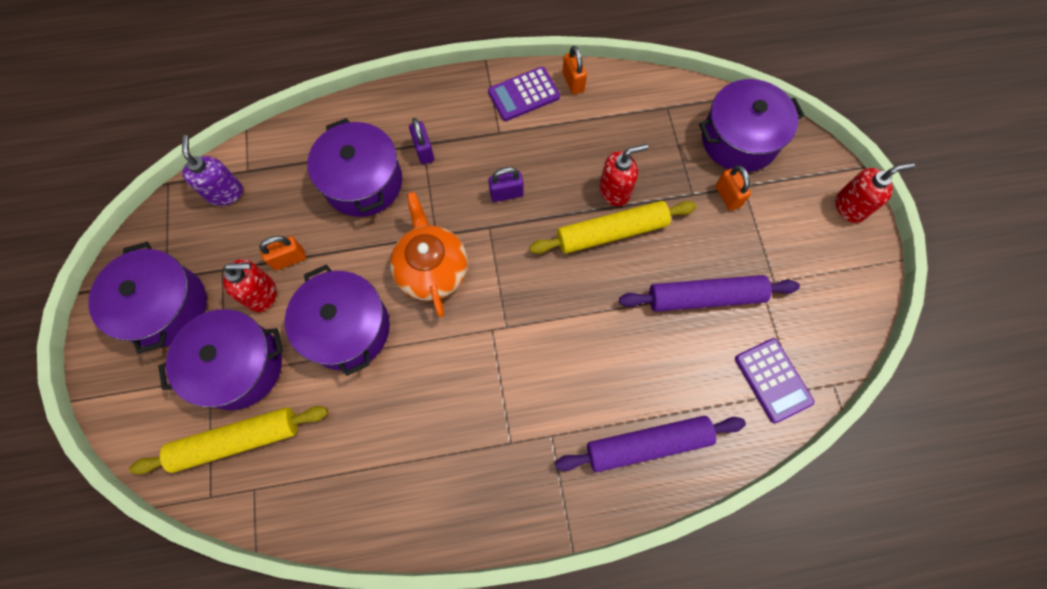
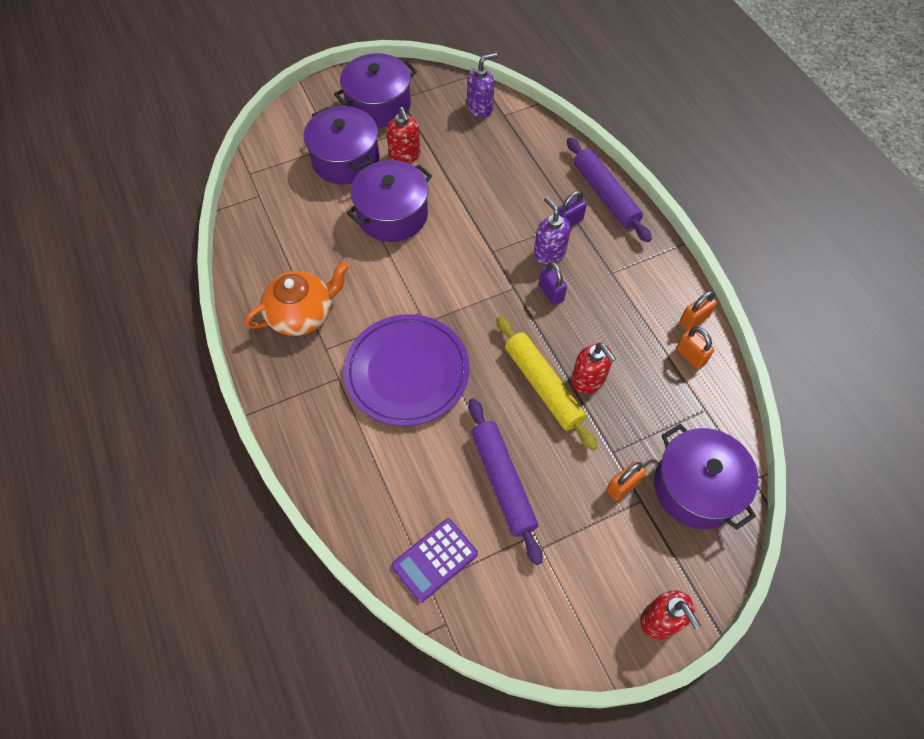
camera: 75 degrees right, 10 degrees down
yellow rolling pin [129,406,328,474] -> none
orange padlock [259,236,306,270] -> orange padlock moved to [676,327,714,369]
purple pot [307,118,402,217] -> none
orange teapot [390,192,468,317] -> orange teapot moved to [244,261,349,336]
purple calculator [488,67,560,121] -> none
purple rolling pin [555,416,746,472] -> purple rolling pin moved to [567,137,652,242]
none -> purple plate [344,314,470,426]
none -> purple soap dispenser [534,197,571,265]

